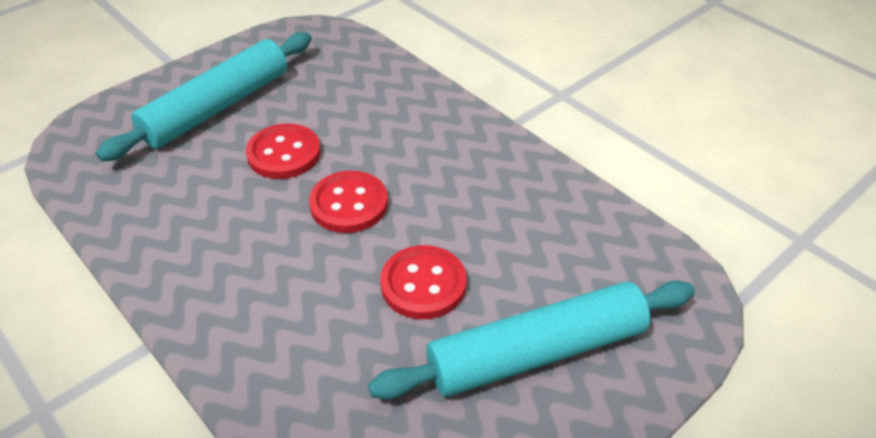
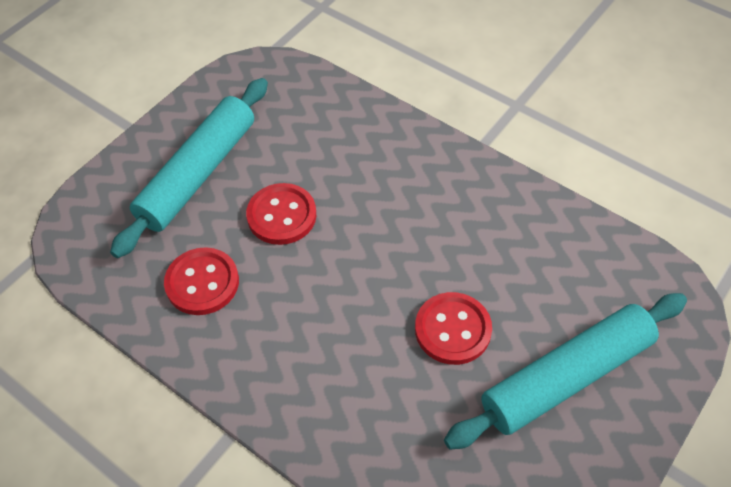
camera: 10 degrees left, 10 degrees up
red button [309,171,388,233] -> red button moved to [164,247,239,315]

